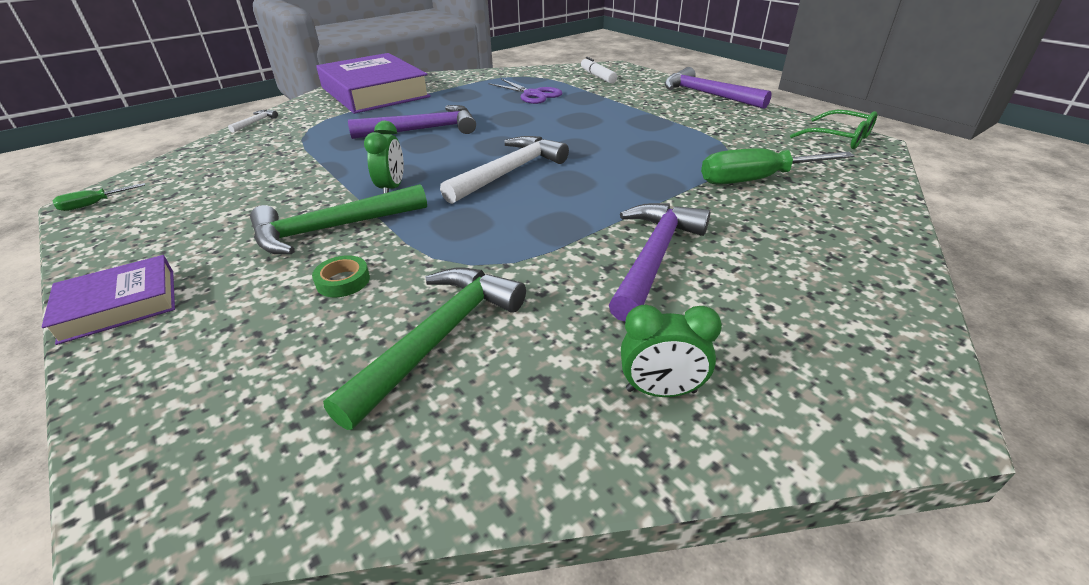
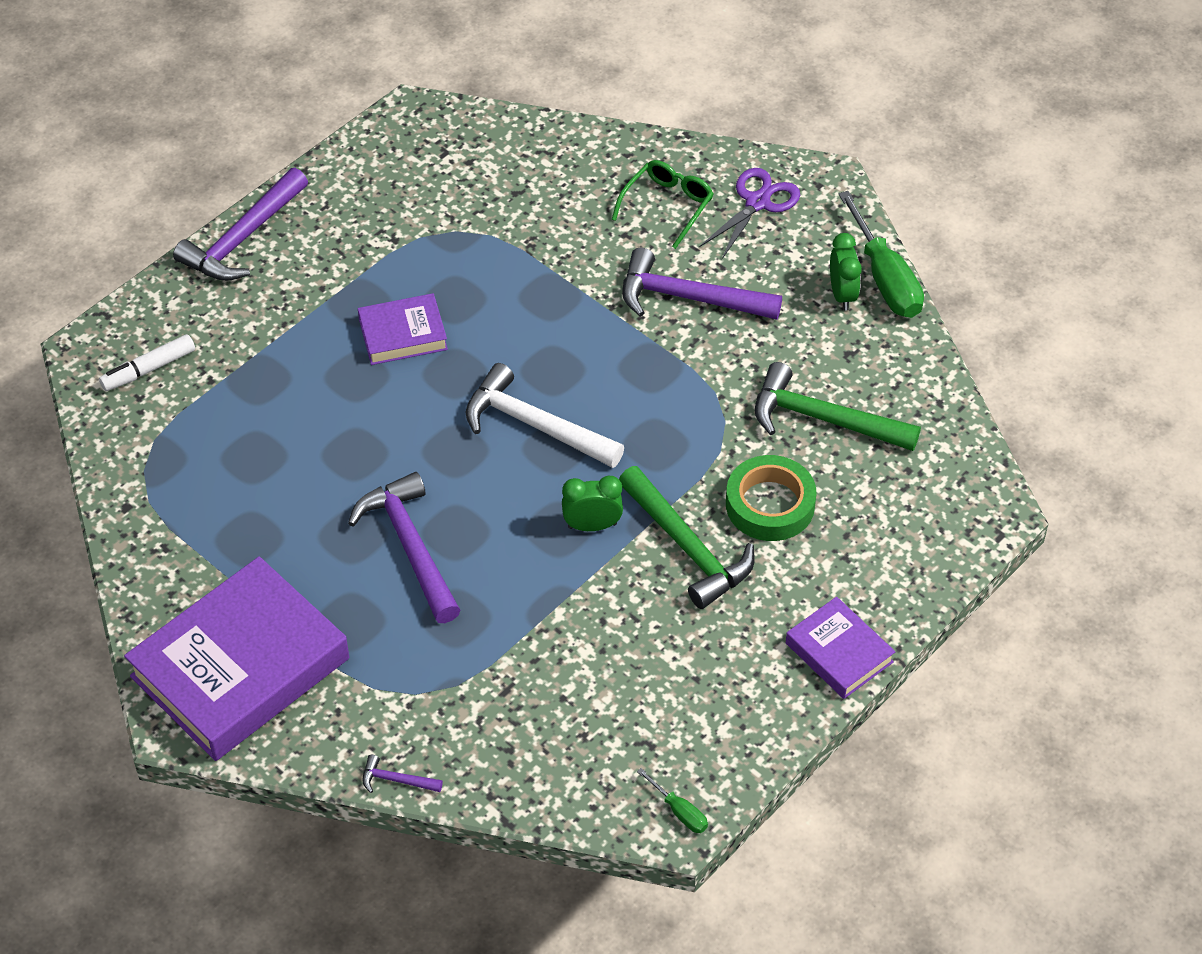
camera: 100 degrees left, 15 degrees up
white hammer [228,110,278,133] -> purple hammer [362,755,443,793]
green tape [312,255,370,298] -> green tape [726,455,816,541], size x1.93
purple scissors [489,79,563,104] -> purple scissors moved to [699,168,800,259]
green screwdriver [701,148,855,185] -> green screwdriver moved to [839,191,924,318]
green glasses [790,110,878,149] -> green glasses moved to [612,160,714,249]
none -> purple book [358,293,448,365]

